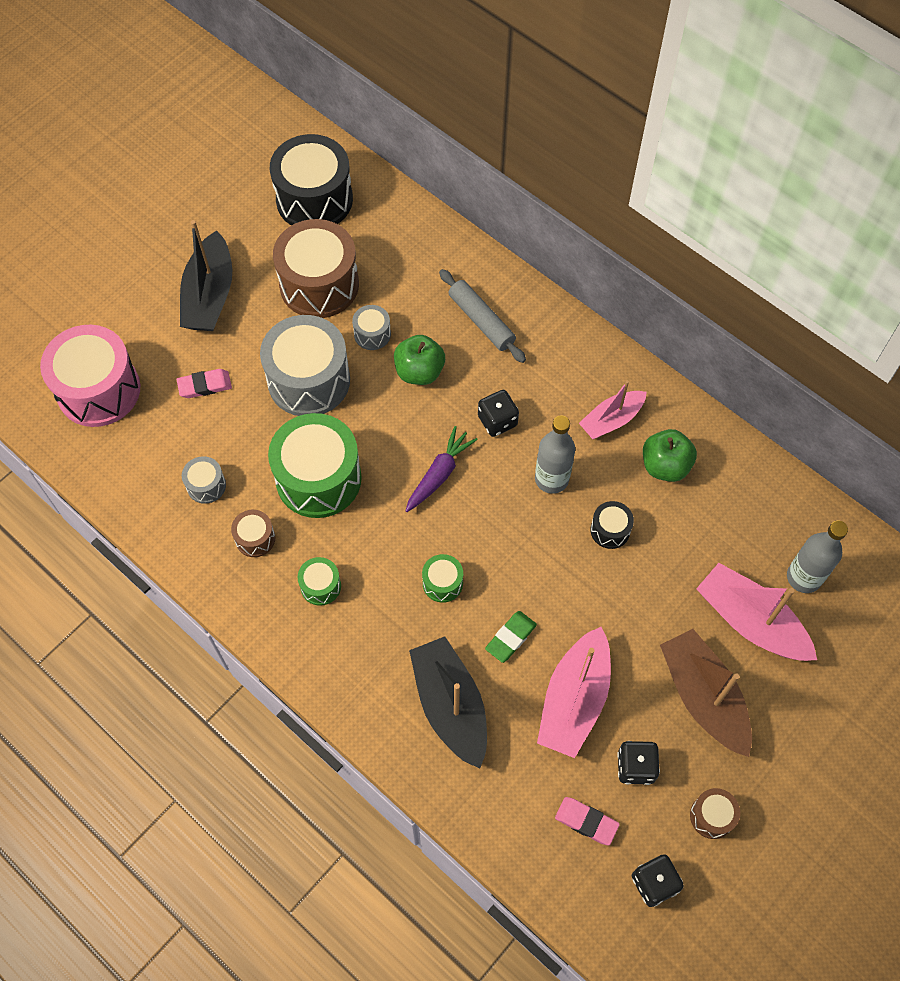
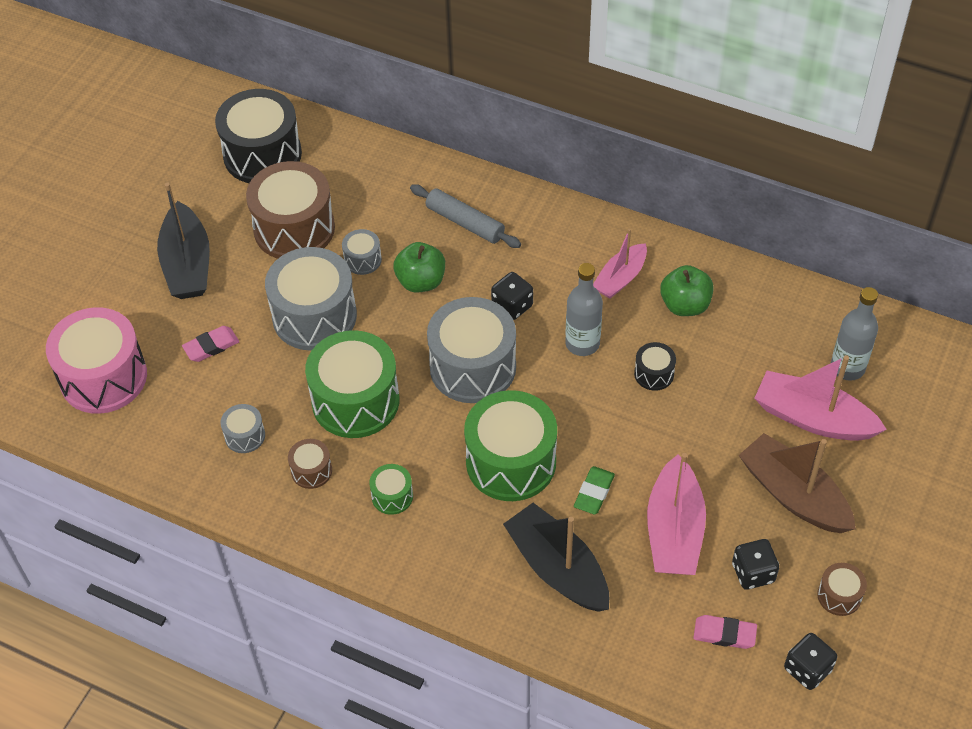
camera: 15 degrees left, 10 degrees down
purple carrot [406,426,478,512] -> grey drum [427,297,516,403]
green drum [422,554,463,603] -> green drum [464,390,557,501], size x2.20

